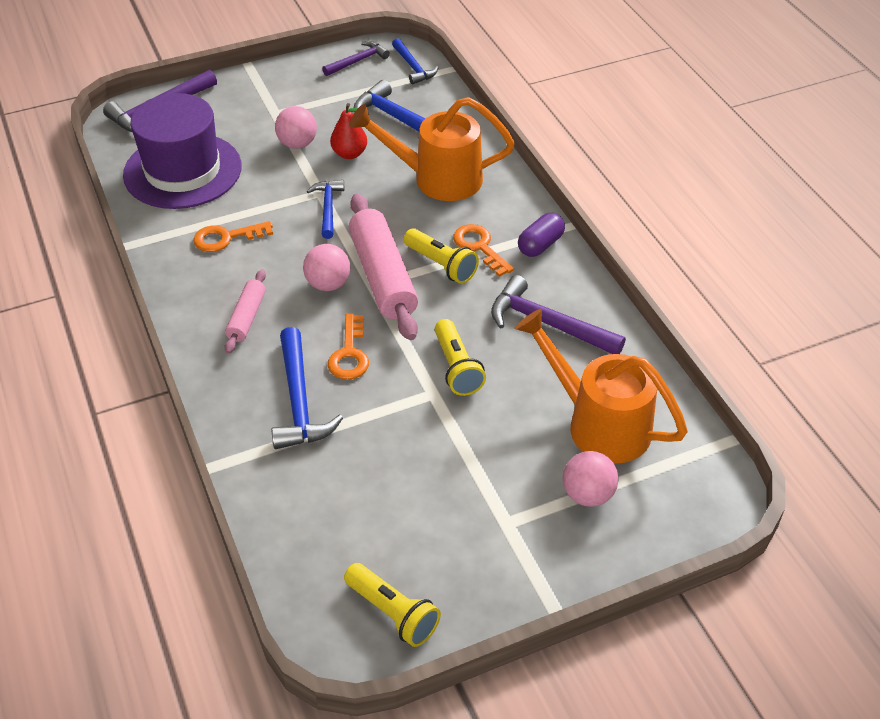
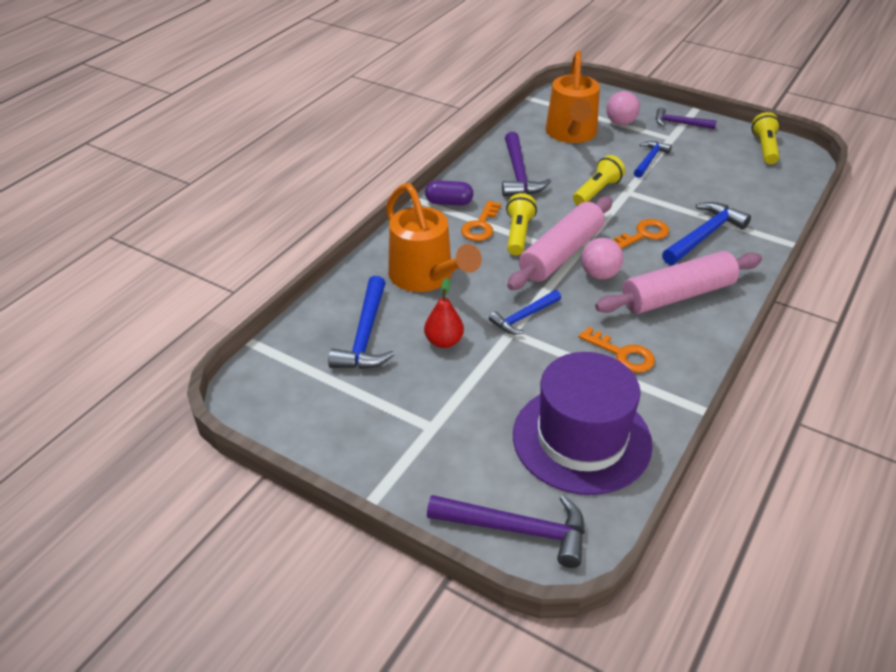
camera: 125 degrees left, 5 degrees down
pink rolling pin [225,269,266,354] -> pink rolling pin [595,251,762,314], size x1.89
pink ball [275,106,317,149] -> none
purple hammer [322,41,390,76] -> purple hammer moved to [656,107,717,129]
blue hammer [392,38,438,85] -> blue hammer moved to [634,141,672,178]

